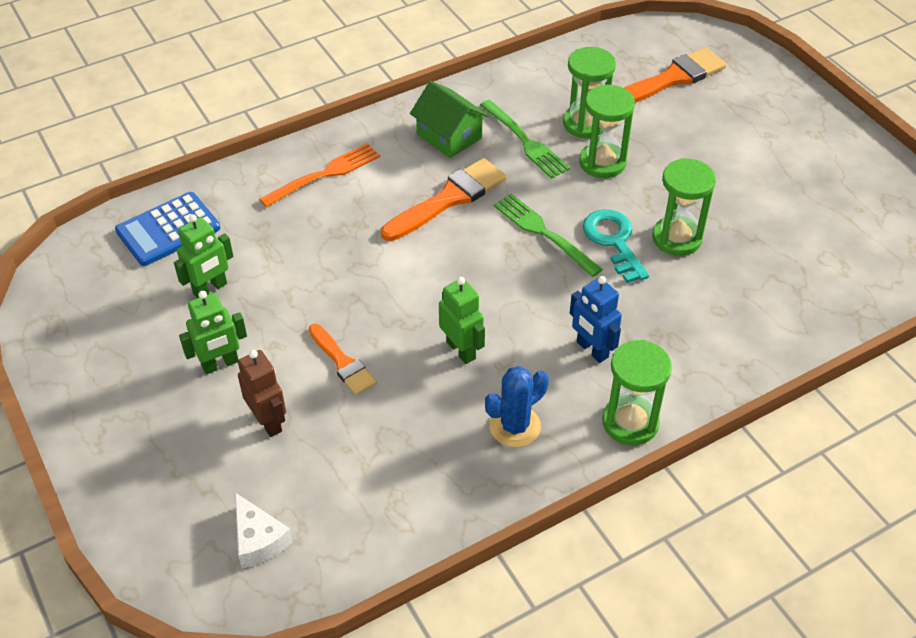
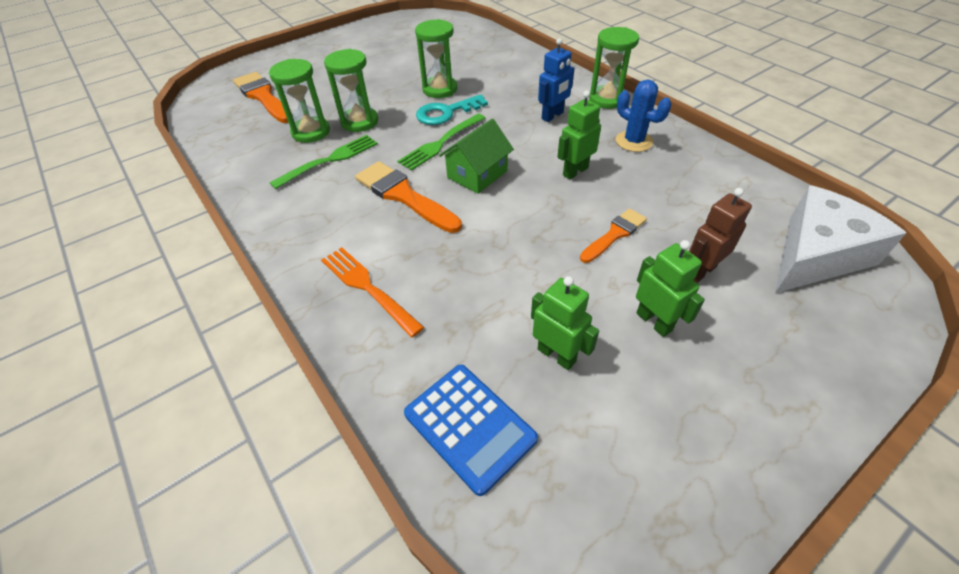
camera: 95 degrees left, 0 degrees up
white cheese [235,493,293,568] -> white cheese [775,185,906,293], size x1.95
green house [410,81,489,158] -> green house moved to [439,119,514,194]

